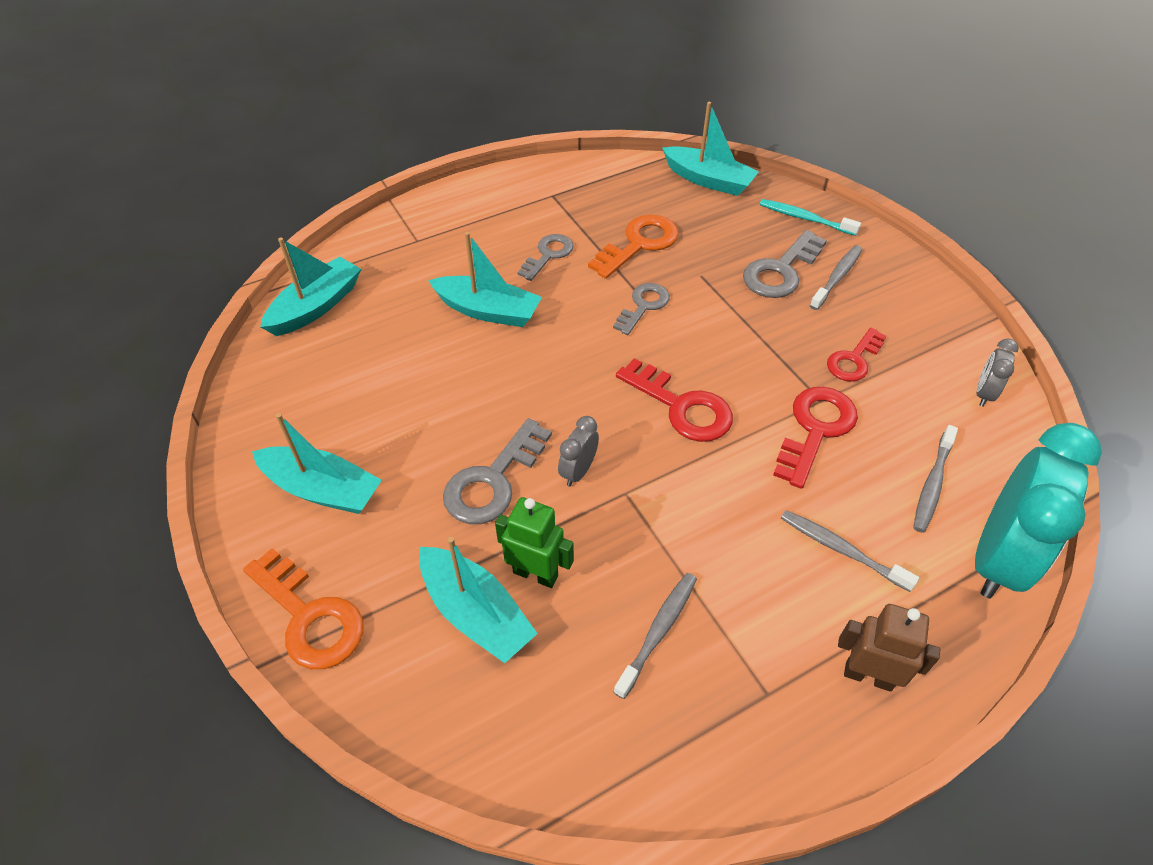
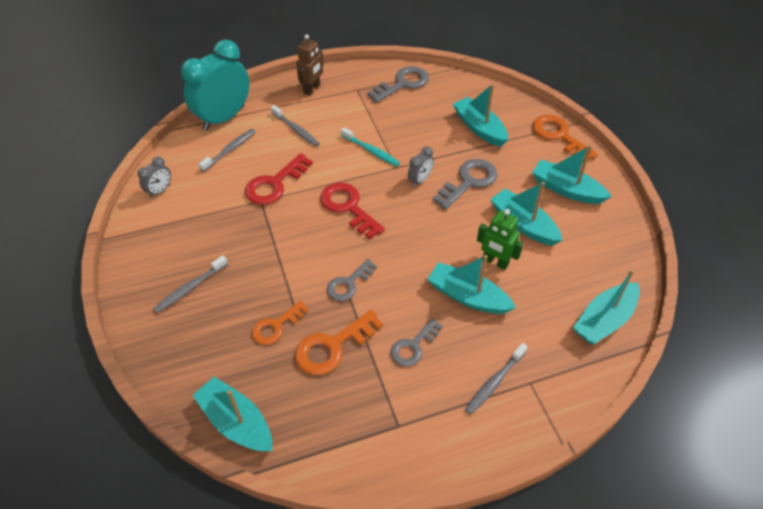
camera: 170 degrees left, 0 degrees up
green robot [495,497,574,588] -> green robot moved to [477,209,523,270]
grey toothbrush [614,573,697,699] -> grey toothbrush moved to [465,343,528,415]
grey key [743,230,827,298] -> grey key moved to [367,66,429,103]
turquoise toothbrush [760,199,861,236] -> turquoise toothbrush moved to [341,127,400,167]
red key [827,328,886,382] -> none
brown robot [838,604,940,692] -> brown robot turned 90 degrees counterclockwise [296,34,324,96]
none -> orange key [252,301,309,345]
none -> turquoise boat [490,182,563,246]

